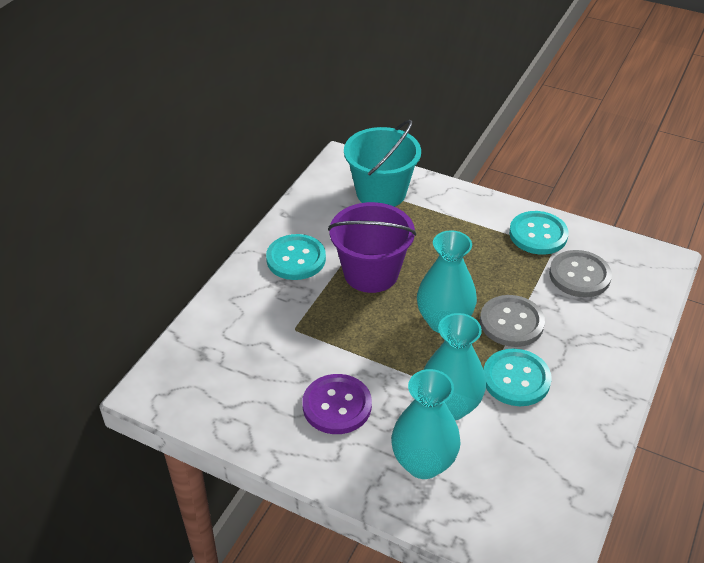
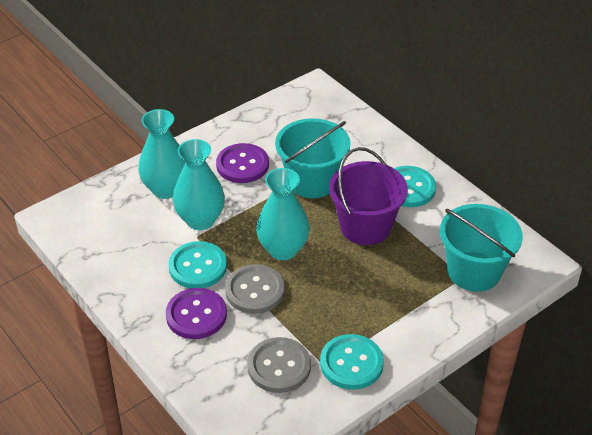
camera: 115 degrees right, 0 degrees up
none -> purple button [166,288,227,339]
none -> turquoise bucket [275,118,351,198]

